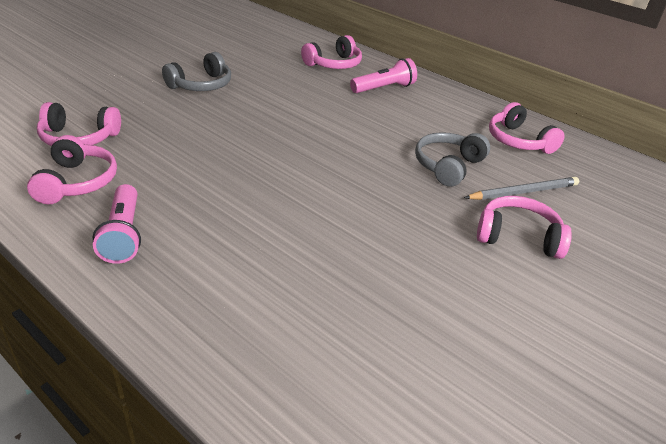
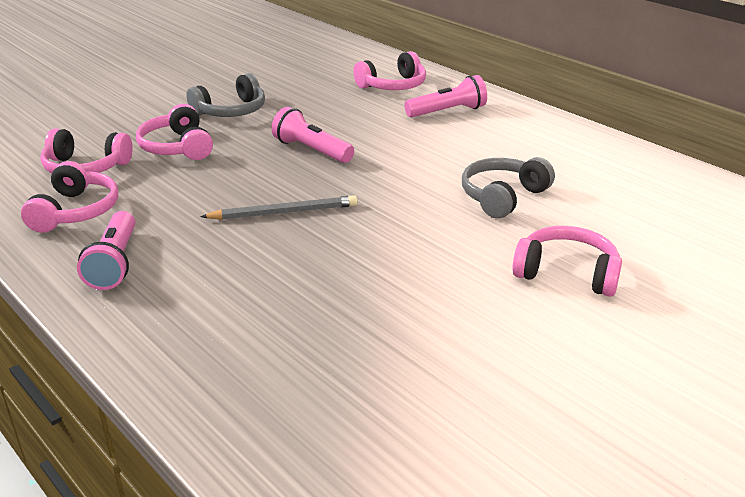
camera: 10 degrees right, 5 degrees down
grey pencil [464,177,579,200] -> grey pencil moved to [200,195,358,220]
pink headphones [489,102,565,154] -> pink headphones moved to [136,104,213,160]
none -> pink flashlight [271,107,354,163]

